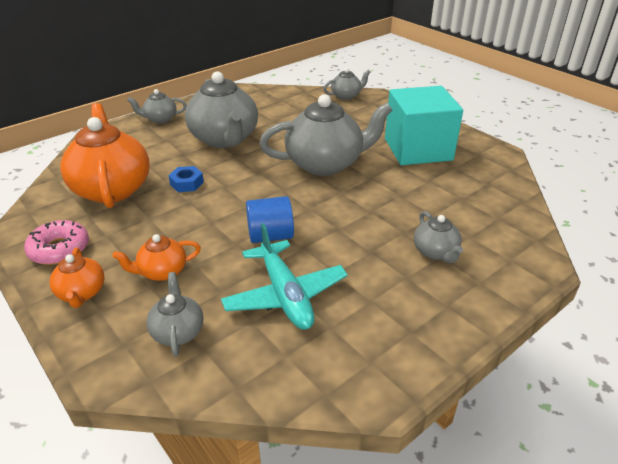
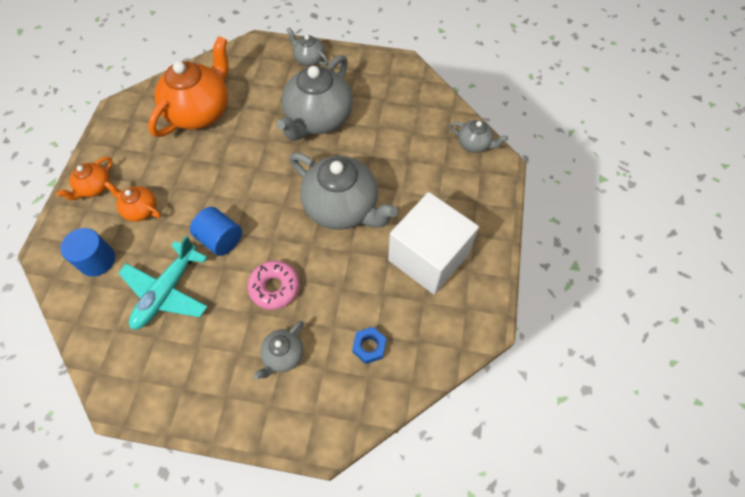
camera: 50 degrees right, 25 degrees up
pink donut [24,220,89,265] -> pink donut moved to [247,261,299,310]
grey teapot [146,272,203,357] -> blue cylinder [60,228,115,276]
blue nut [168,166,204,192] -> blue nut moved to [352,327,386,364]
turquoise cube [385,86,463,165] -> white cube [388,192,479,295]

